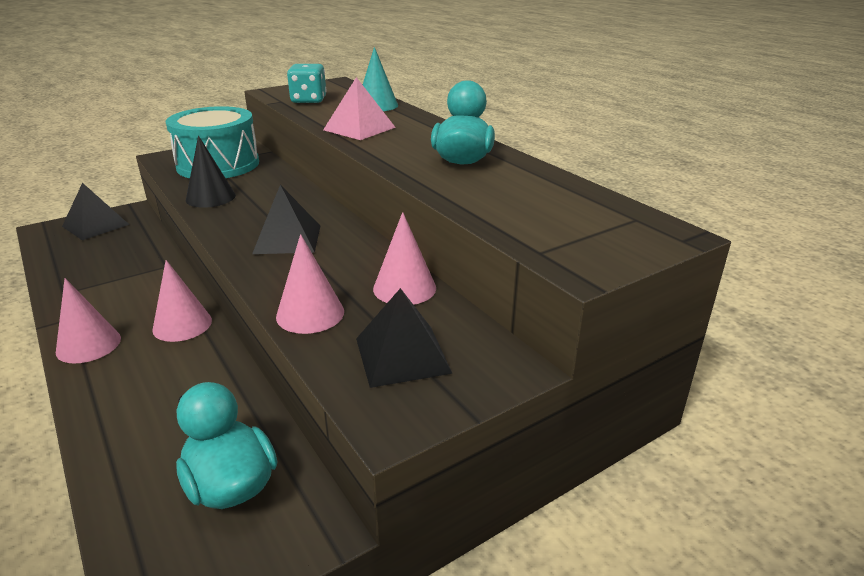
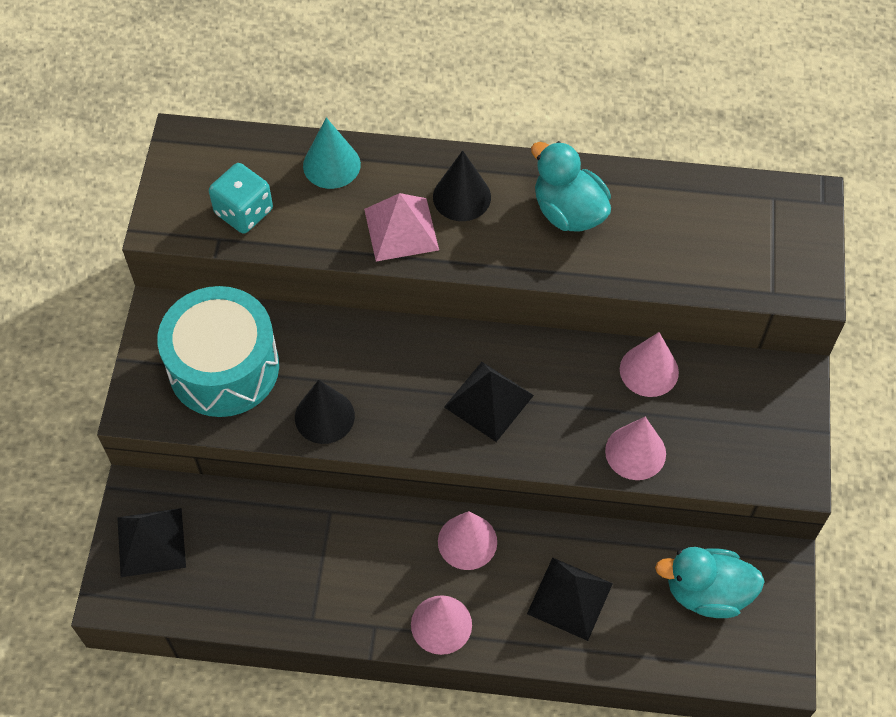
camera: 50 degrees left, 30 degrees up
black pyramid [356,288,453,388] -> black pyramid moved to [527,557,613,641]
none -> black cone [433,150,491,221]

